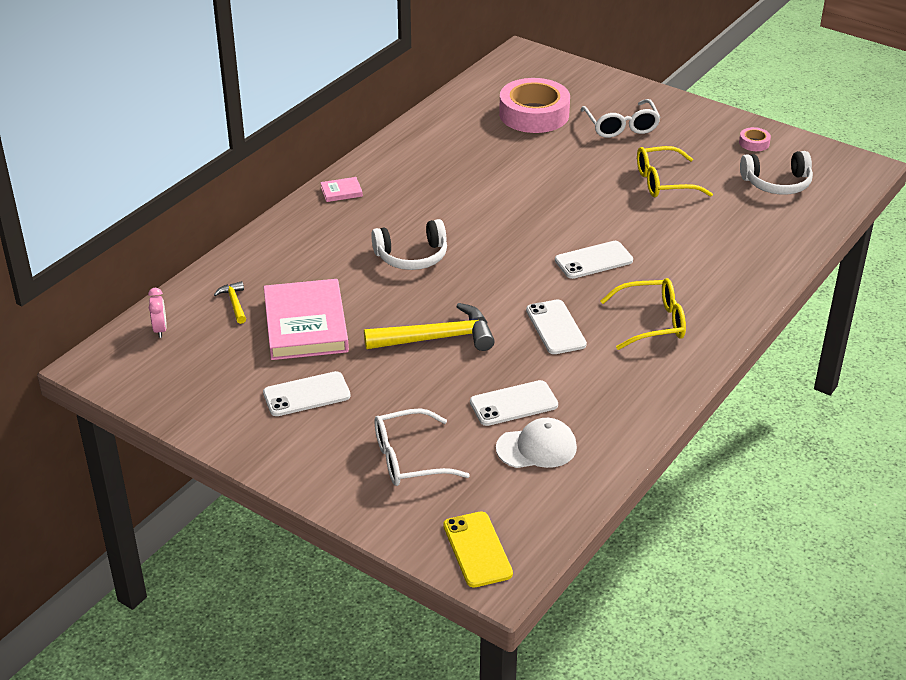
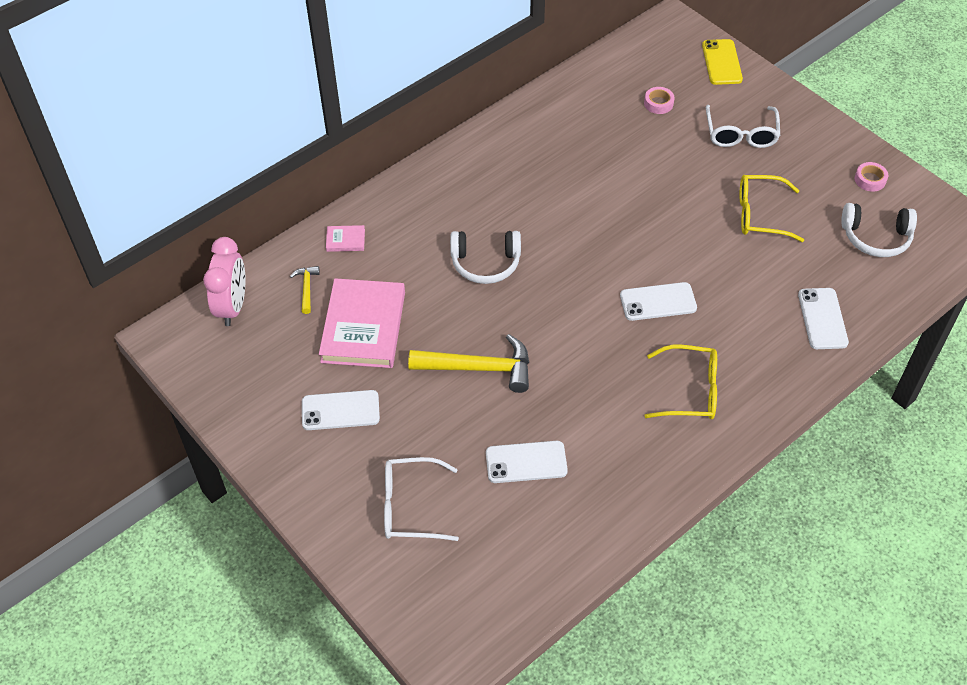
camera: 15 degrees right, 15 degrees up
pink clock [148,288,167,338] -> pink clock [203,237,245,326], size x1.94
pink book [320,177,363,202] -> pink book moved to [326,225,365,252]
yellow phone [443,511,513,588] -> yellow phone moved to [702,39,743,85]
white cap [496,418,577,468] -> none
pink tape [499,78,570,133] -> pink tape [644,87,674,114], size x0.42
white phone [526,300,587,354] -> white phone moved to [798,288,849,349]

